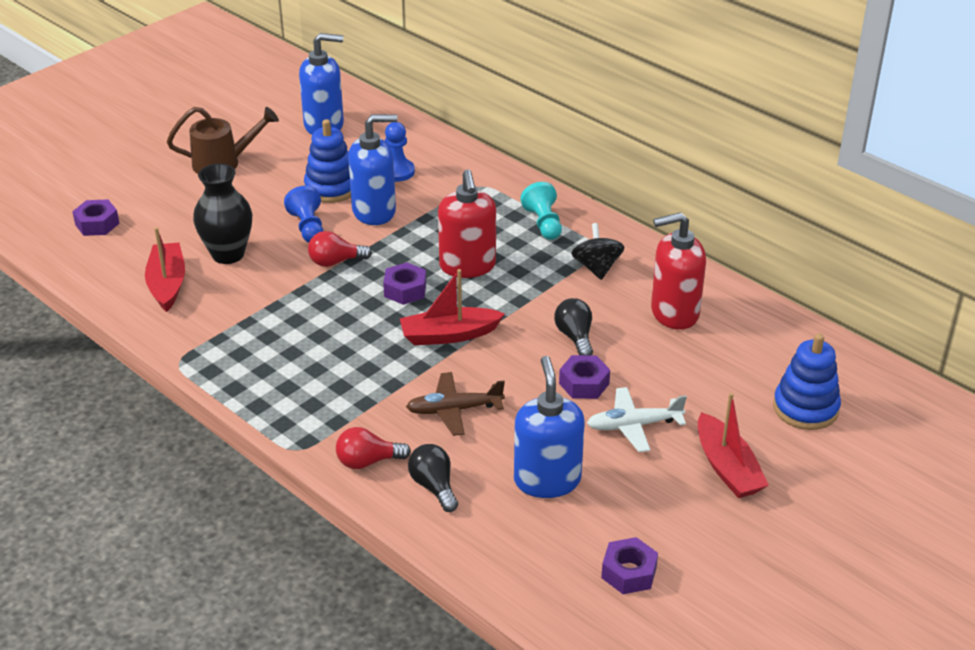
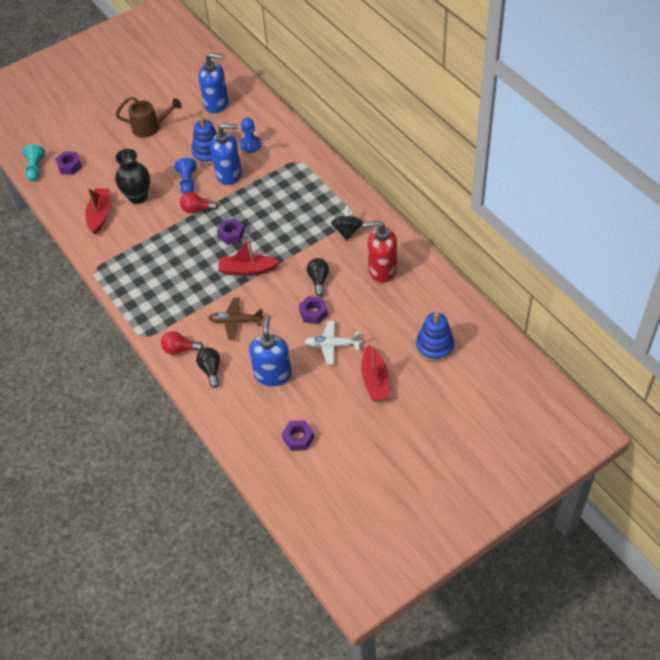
camera: 15 degrees right, 15 degrees up
red soap dispenser [438,169,496,278] -> none
turquoise pawn [520,182,562,240] -> turquoise pawn moved to [23,145,45,181]

